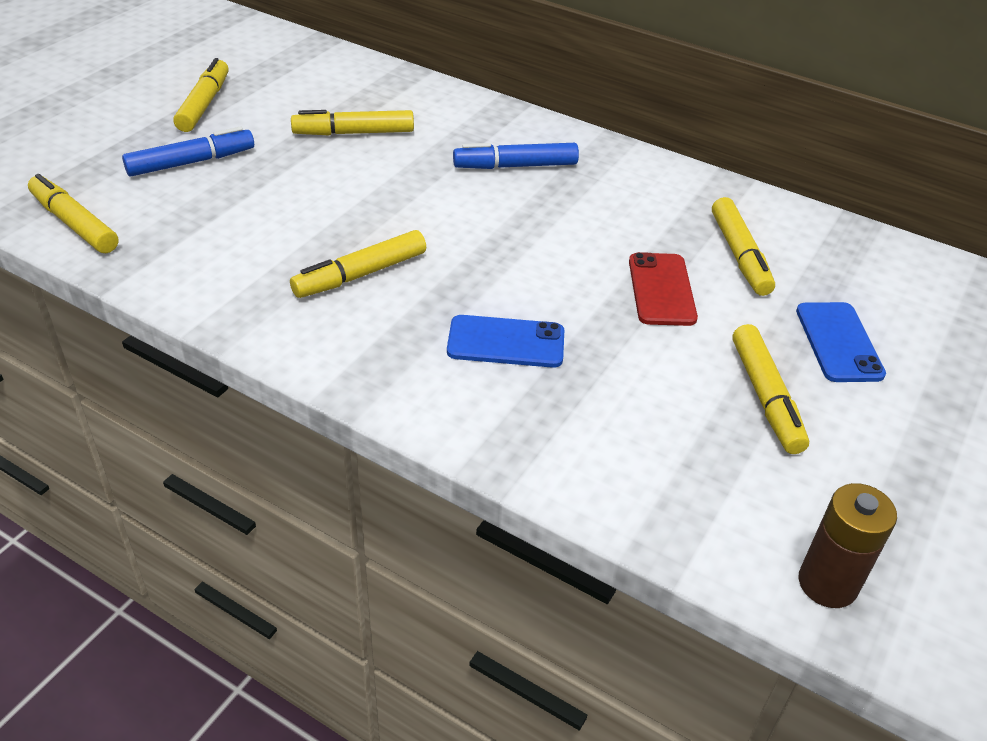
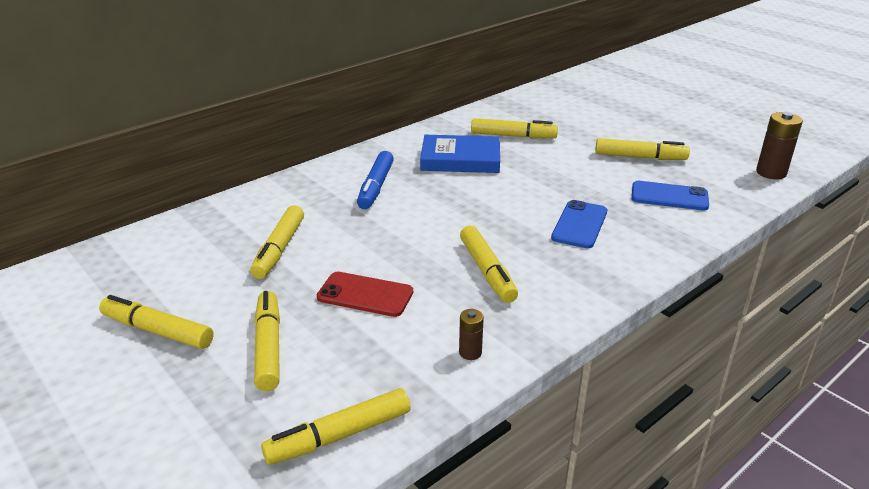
camera: 70 degrees left, 10 degrees down
blue marker [122,127,254,177] -> yellow marker [254,291,280,391]
red phone [629,252,698,326] -> red phone moved to [317,272,413,317]
blue phone [796,302,886,382] -> blue phone moved to [632,181,709,211]
none -> blue book [420,135,500,173]
none -> brown battery [459,309,484,360]

